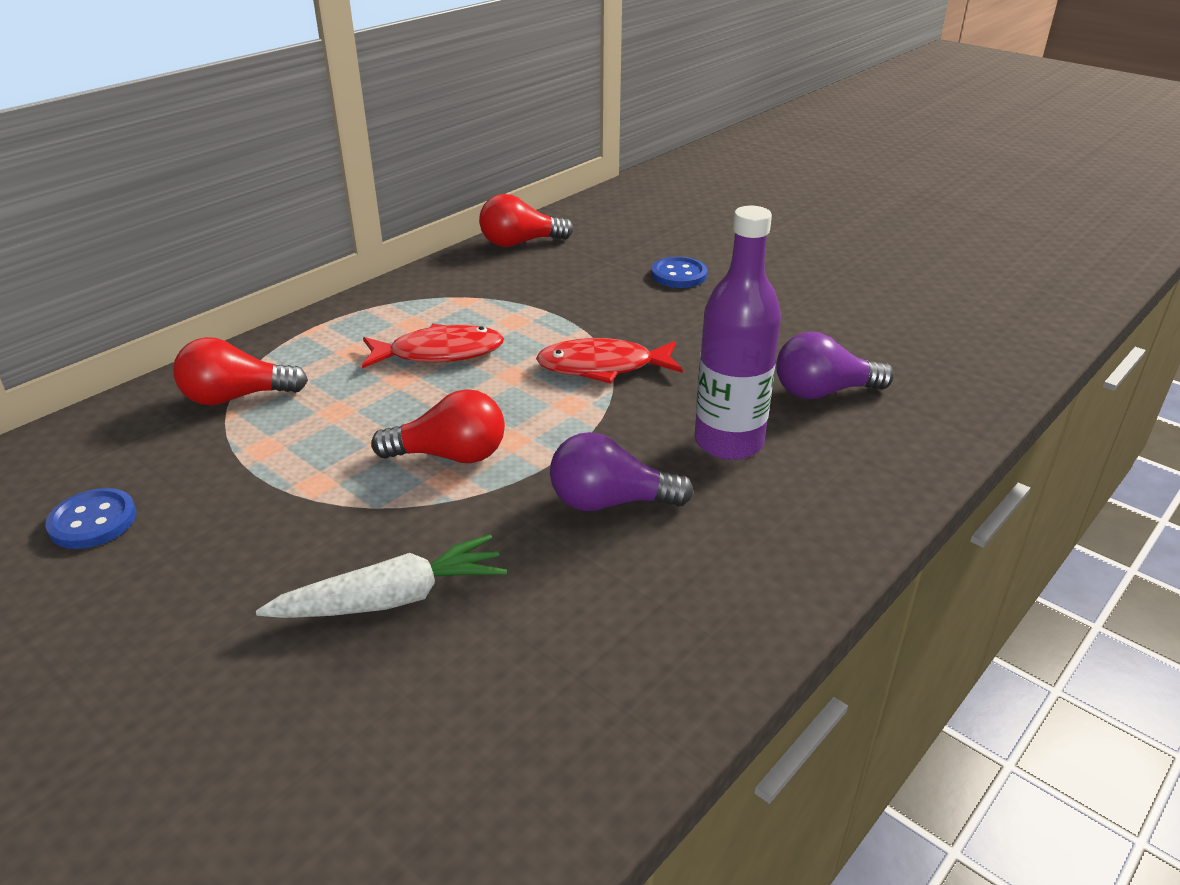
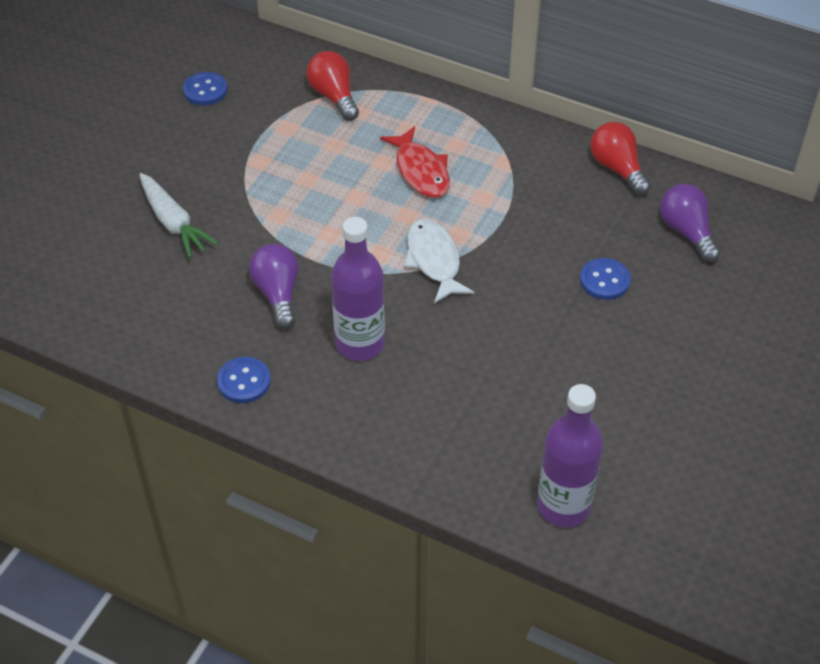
camera: 75 degrees right, 15 degrees up
red light bulb [371,389,505,463] -> none
red fish [536,338,683,384] -> white fish [404,219,475,304]
purple light bulb [776,332,894,399] -> purple light bulb moved to [660,184,720,263]
none -> blue button [217,357,271,403]
none -> purple bottle [537,384,603,527]

